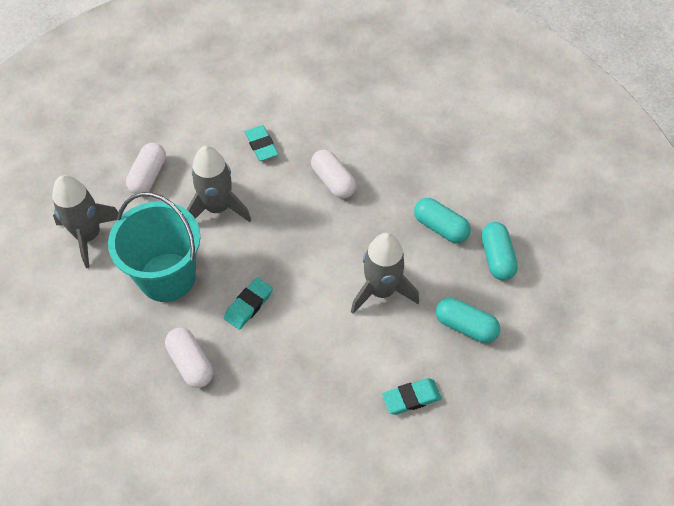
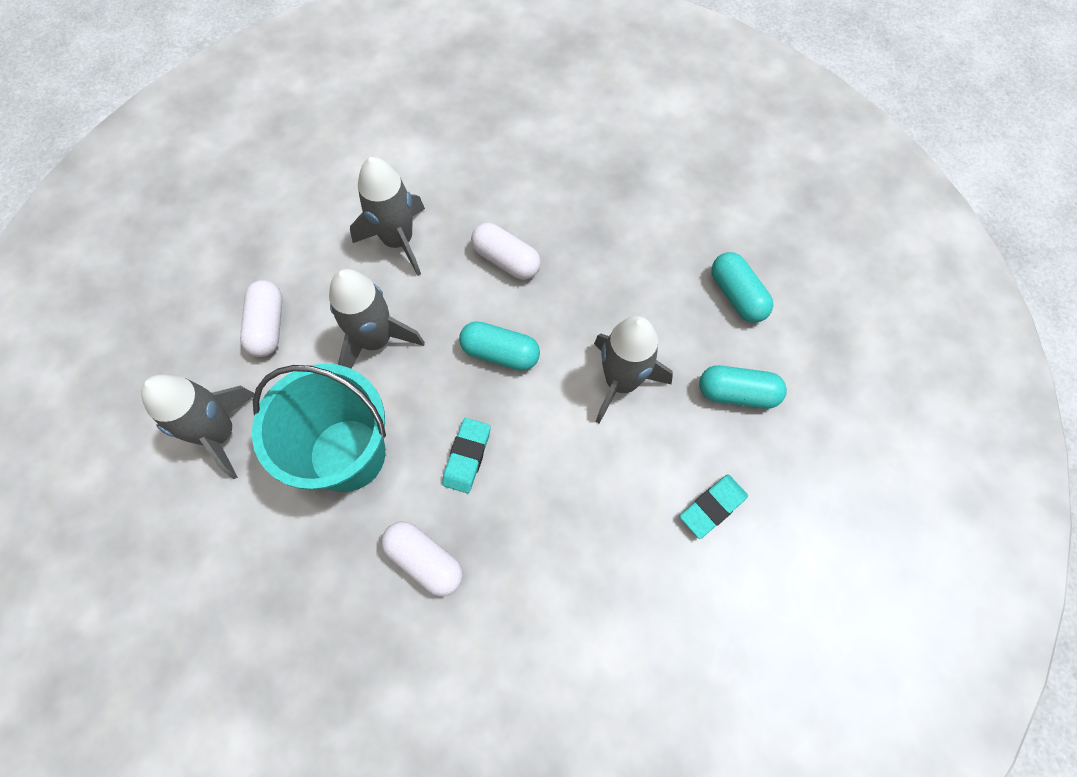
camera: 20 degrees left, 10 degrees up
turquoise eraser [245,125,278,161] -> grey rocket [350,157,425,276]
turquoise capsule [414,198,471,243] -> turquoise capsule moved to [459,321,540,371]

